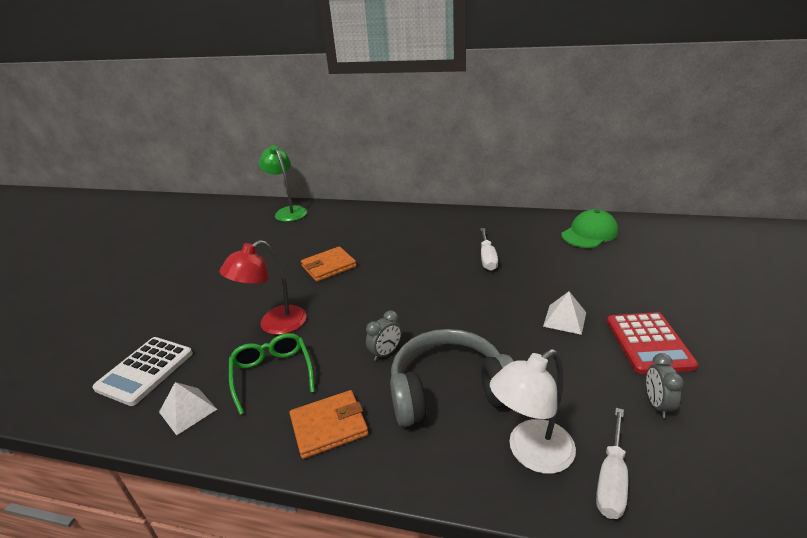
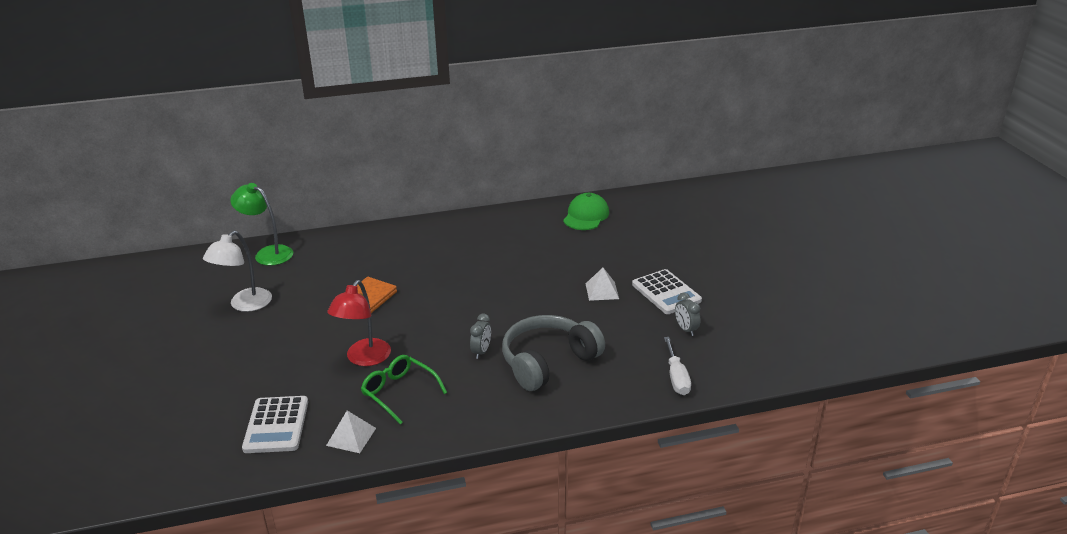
camera: 30 degrees left, 0 degrees up
orange wallet [290,390,369,459] -> none
white screwdriver [480,228,498,271] -> none
white lamp [490,349,576,474] -> white lamp moved to [203,231,272,312]
red calculator [607,312,698,374] -> white calculator [632,269,702,314]

